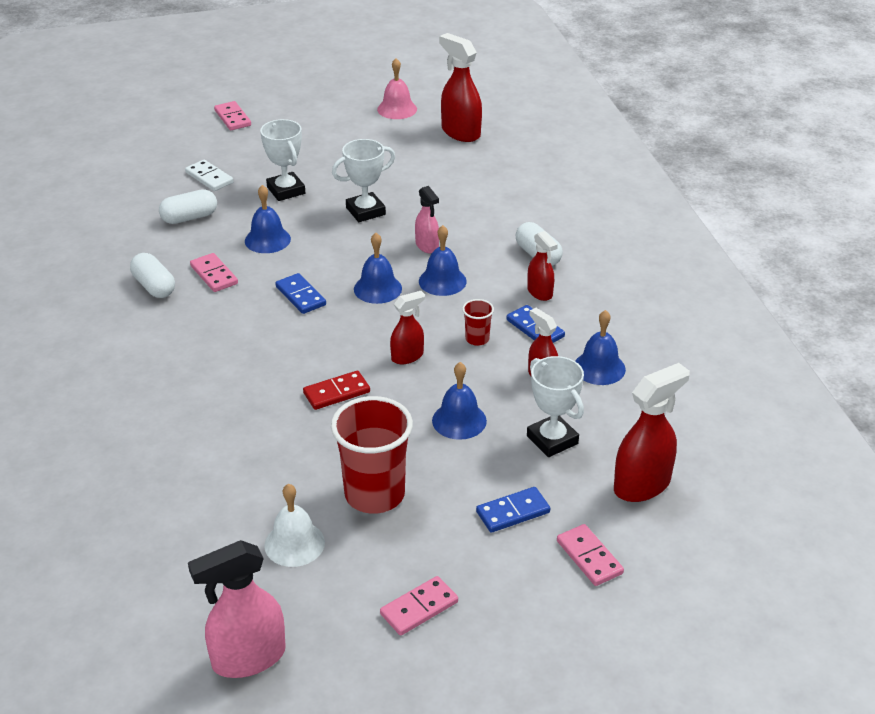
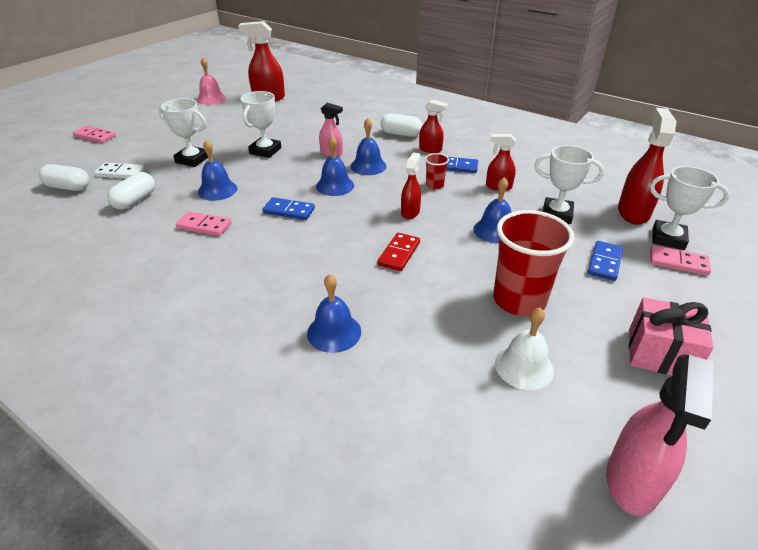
camera: 40 degrees left, 0 degrees up
white capsule [130,253,175,298] -> white capsule moved to [39,164,89,191]
pink domino [380,576,458,636] -> pink gift [629,297,714,375]
blue bell [575,310,626,385] -> blue bell moved to [307,274,361,353]
none -> white trophy [650,166,730,250]

